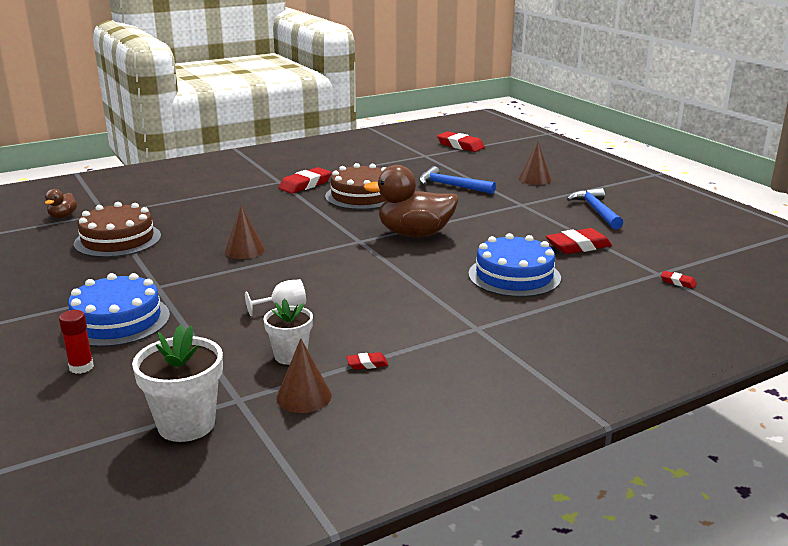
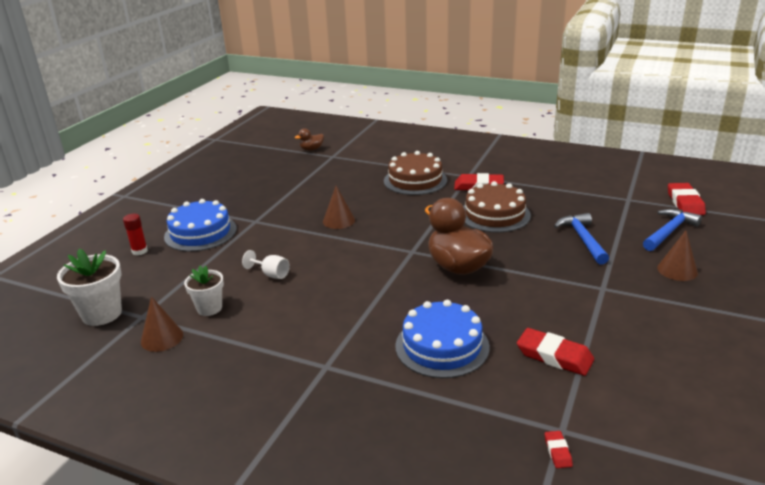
camera: 55 degrees right, 5 degrees up
brown cake [74,202,161,258] -> brown cake moved to [384,151,447,195]
red eraser [346,352,389,370] -> none
blue hammer [567,188,623,229] -> blue hammer moved to [643,209,702,251]

